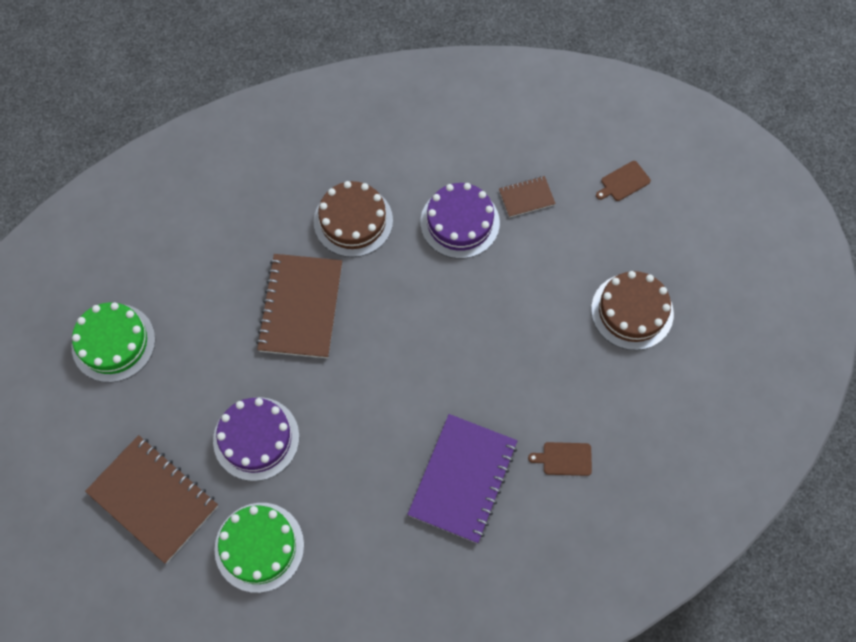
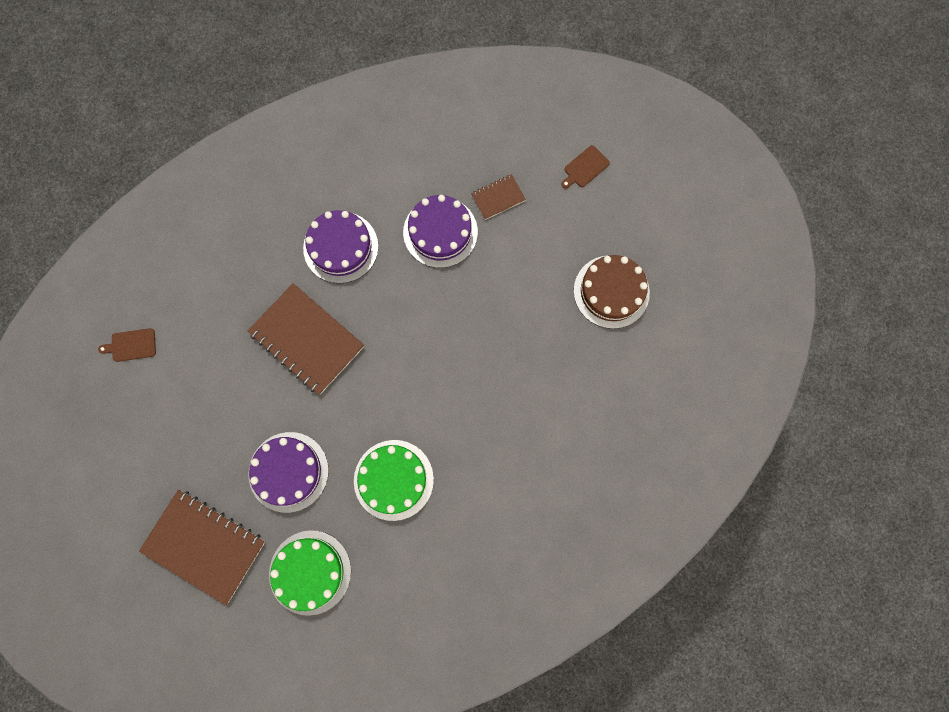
camera: 10 degrees left, 10 degrees up
green cake [71,302,155,382] -> green cake moved to [354,440,434,521]
brown notebook [256,254,342,359] -> brown notebook turned 45 degrees counterclockwise [248,283,364,395]
brown cake [314,181,393,257] -> purple cake [303,210,378,284]
purple notebook [407,414,517,543] -> none
brown cutting board [528,442,592,476] -> brown cutting board moved to [98,328,156,362]

